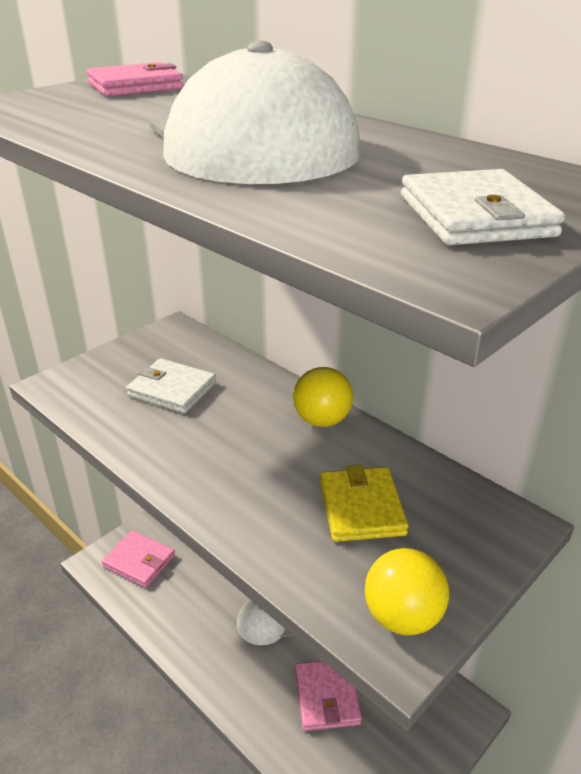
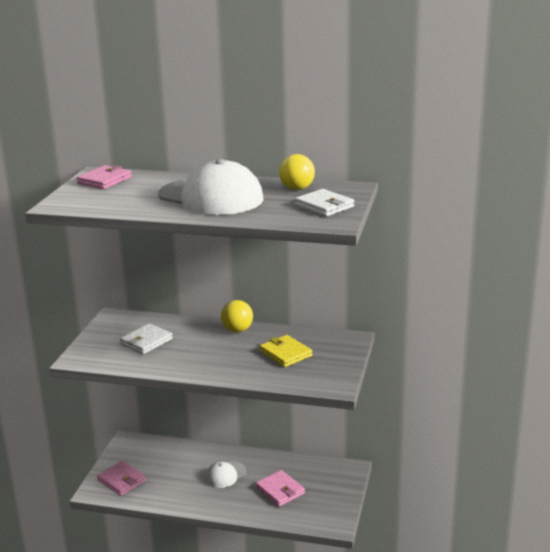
camera: 30 degrees left, 10 degrees down
pink wallet [102,530,175,588] -> pink wallet turned 45 degrees clockwise [97,461,146,496]
white wallet [126,358,216,413] -> white wallet turned 45 degrees counterclockwise [120,323,173,354]
yellow ball [365,548,449,635] -> yellow ball moved to [279,154,315,190]

